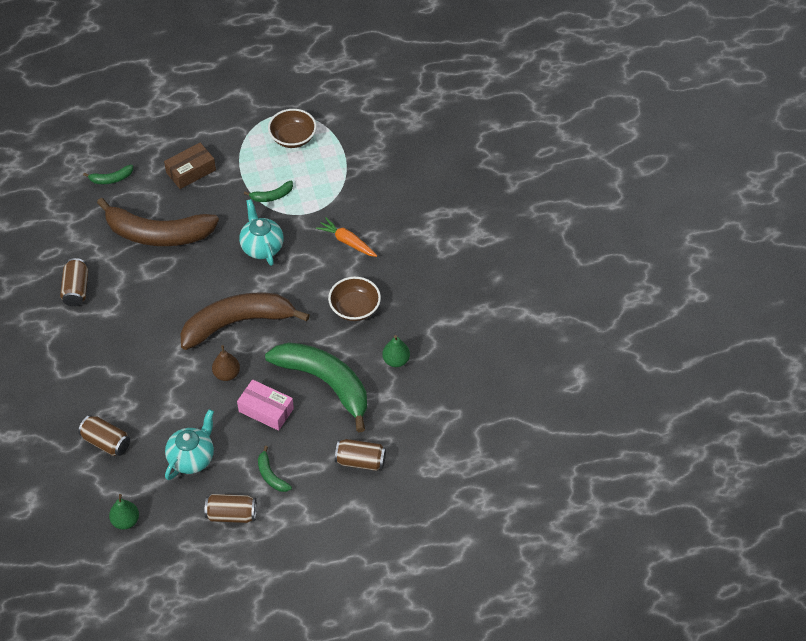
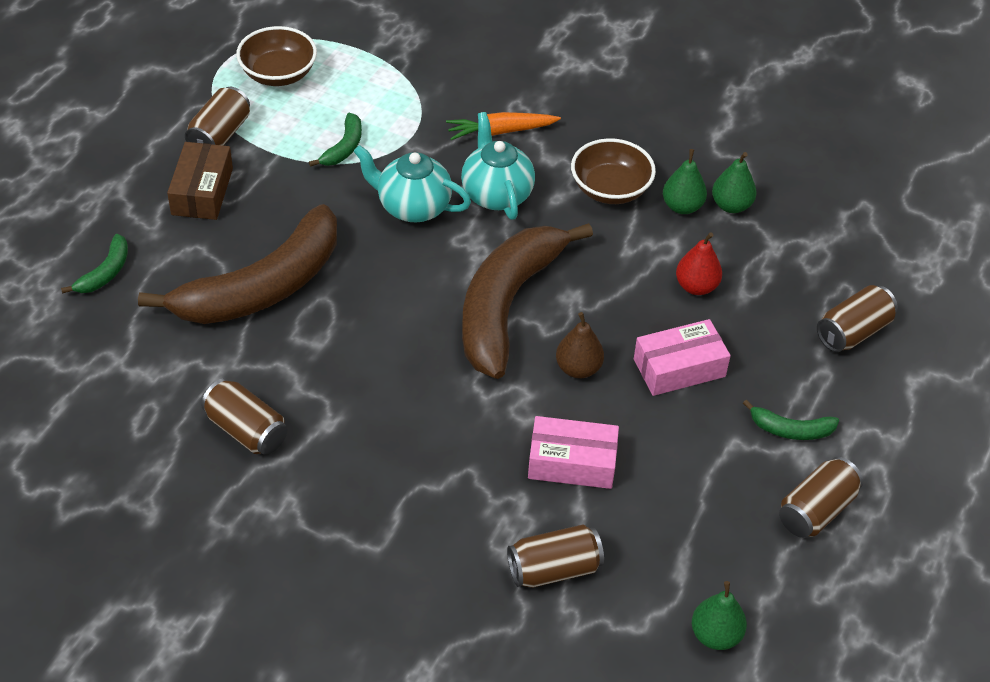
camera: 50 degrees left, 5 degrees down
turquoise teapot [165,409,214,480] -> turquoise teapot moved to [461,112,535,220]
green banana [265,342,367,432] -> red pear [676,232,722,295]
none -> brown can [185,87,250,146]
none -> pink box [528,416,619,489]
none -> green pear [663,149,707,214]

